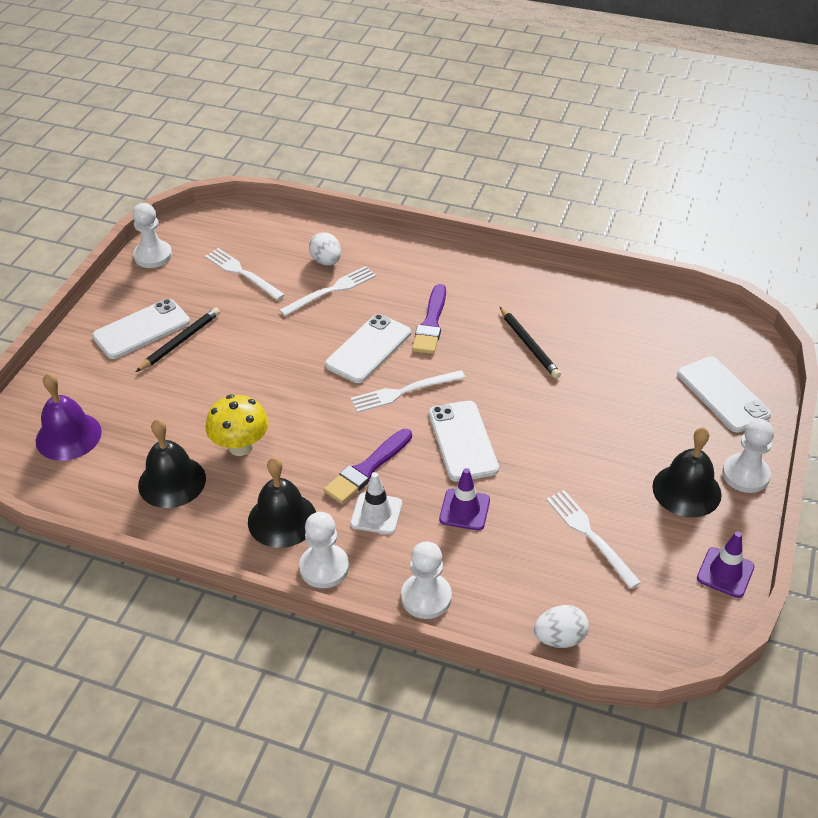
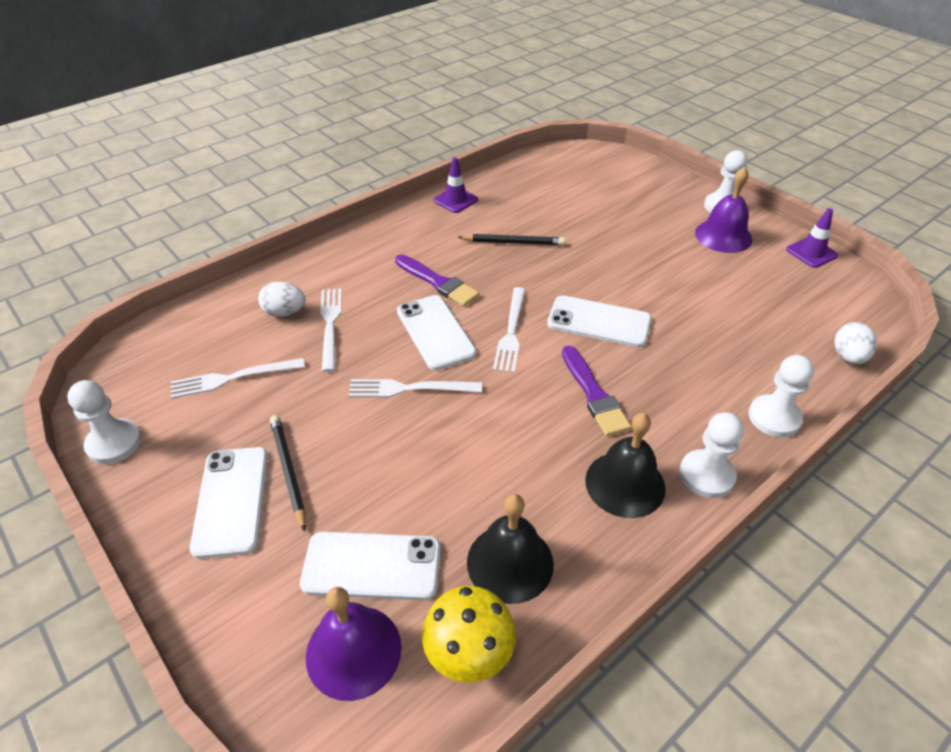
camera: 60 degrees left, 0 degrees up
yellow mushroom [206,395,269,456] -> yellow mushroom moved to [422,586,516,683]
white traffic cone [350,472,402,534] -> none
purple traffic cone [439,468,490,531] -> purple traffic cone moved to [433,157,478,213]
white fork [546,490,641,589] -> white fork moved to [348,379,482,397]
black bell [652,427,722,517] -> purple bell [695,167,752,253]
white phone [677,356,771,432] -> white phone moved to [300,532,441,600]

